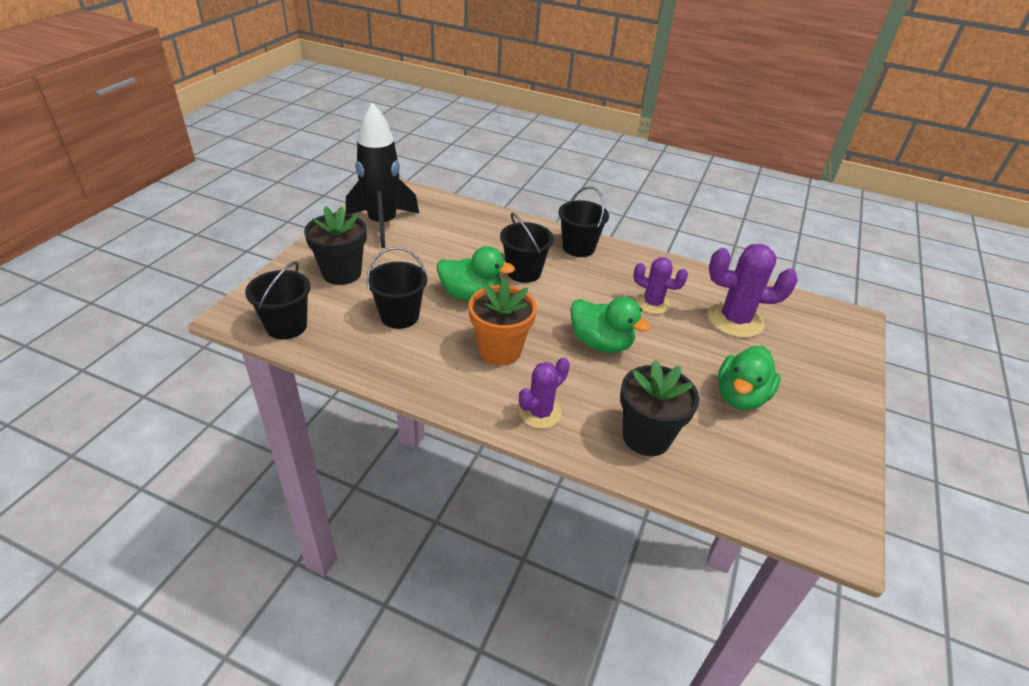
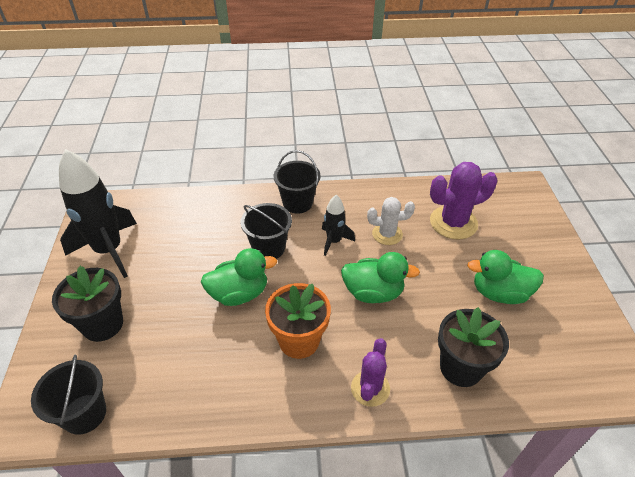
camera: 25 degrees left, 5 degrees up
black bucket [366,247,427,329] -> none
purple cactus [633,257,688,314] -> white cactus [367,197,415,245]
green duck [718,346,781,410] -> green duck turned 90 degrees clockwise [467,250,544,304]
none -> black rocket [322,195,355,256]

